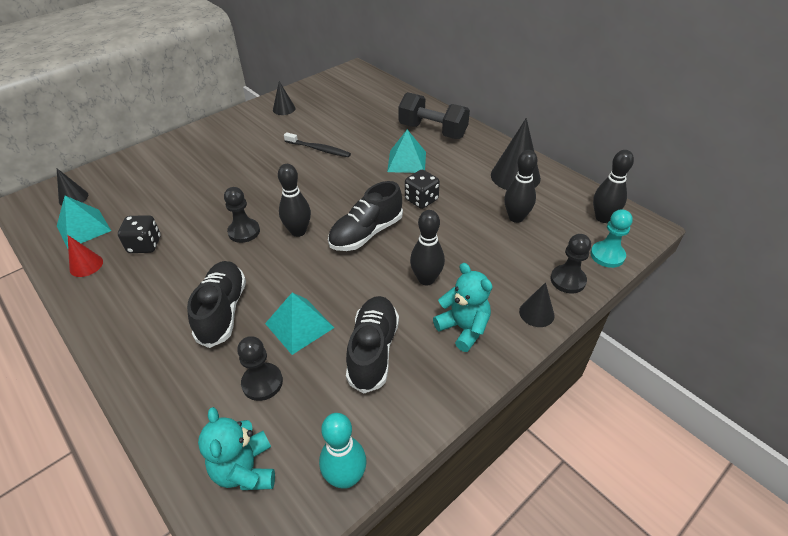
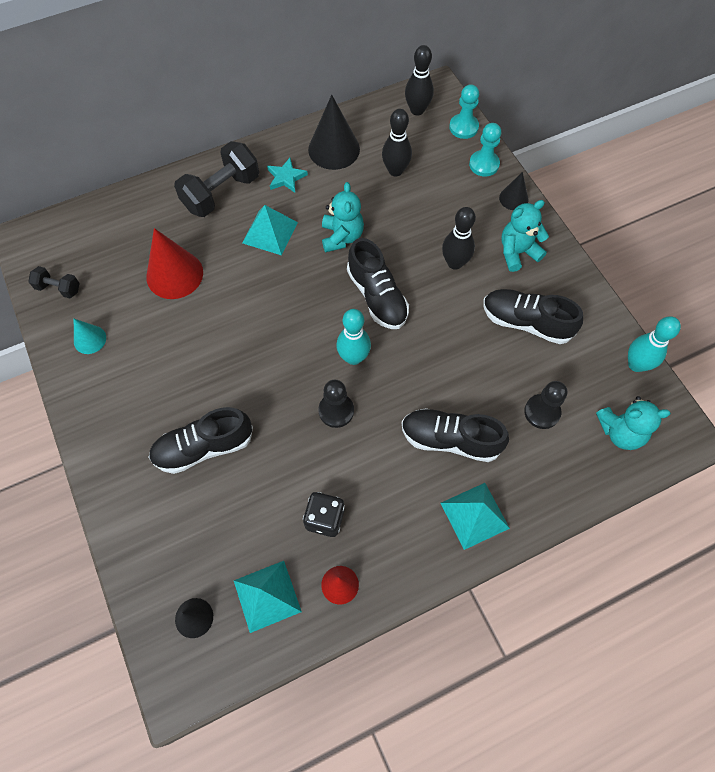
camera: 75 degrees left, 20 degrees up
turquoise pyramid [265,293,334,355] -> turquoise pyramid moved to [440,483,510,550]
black cone [273,81,296,115] -> turquoise cone [74,319,106,354]
black bowling pin [278,164,311,237] -> turquoise bowling pin [336,309,371,365]
black toothbrush [284,132,351,157] -> none
black dice [405,170,440,209] -> turquoise teddy bear [322,182,364,252]
black pawn [551,234,591,293] -> turquoise pawn [469,123,501,177]
none -> black dumbbell [28,266,80,299]
none -> red cone [146,228,203,299]
none -> black shoe [148,407,253,474]
none -> turquoise star [267,158,308,193]

